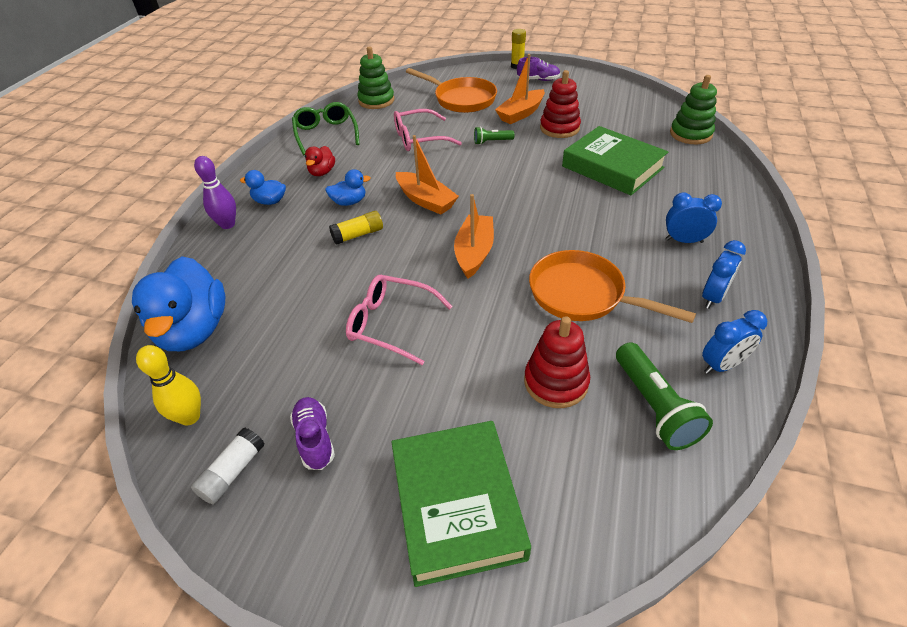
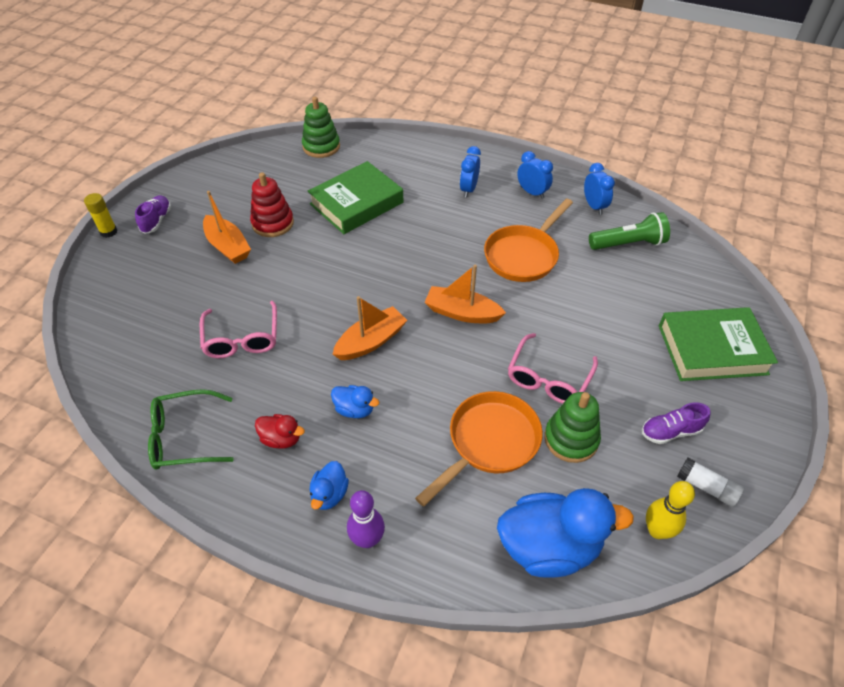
camera: 85 degrees left, 5 degrees up
blue duck [325,169,371,206] -> blue duck turned 120 degrees clockwise [331,385,379,418]
yellow glue stick [329,211,383,245] -> none
green stacking toy [357,46,394,109] -> green stacking toy moved to [544,392,601,463]
orange pan [406,68,497,113] -> orange pan moved to [415,391,543,507]
green flashlight [474,127,515,145] -> none
red stacking toy [524,316,590,408] -> none

